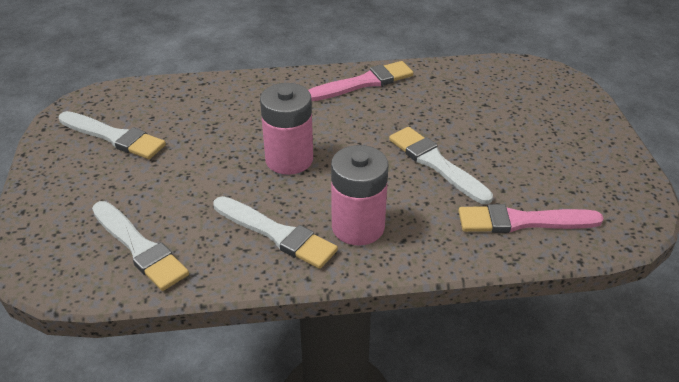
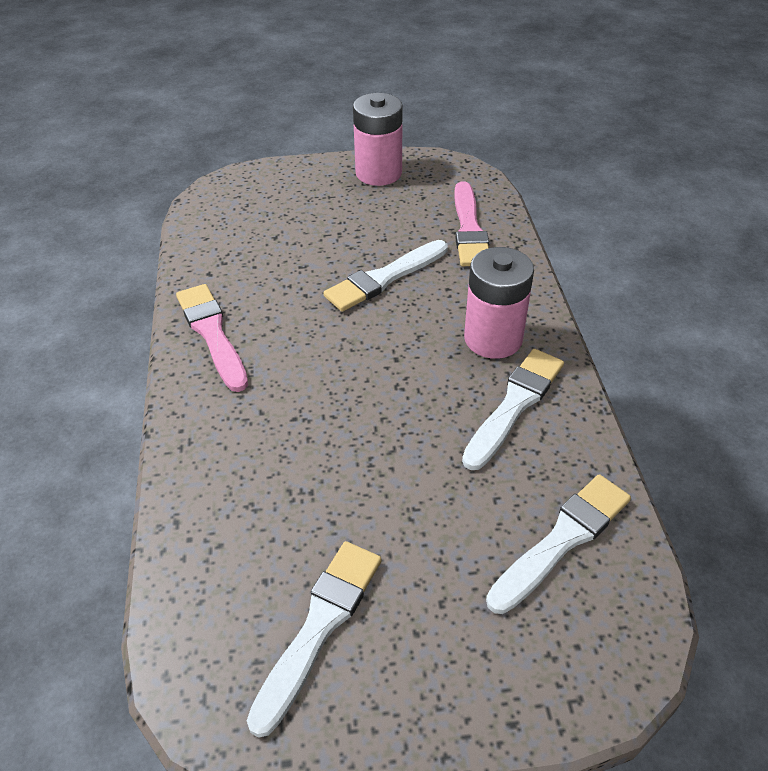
camera: 90 degrees left, 5 degrees up
pink battery [260,83,313,175] -> pink battery moved to [353,93,403,186]

